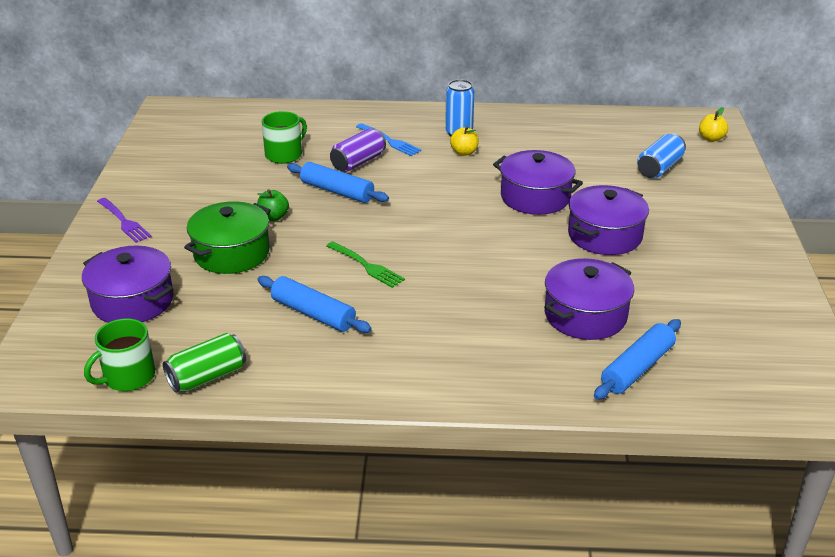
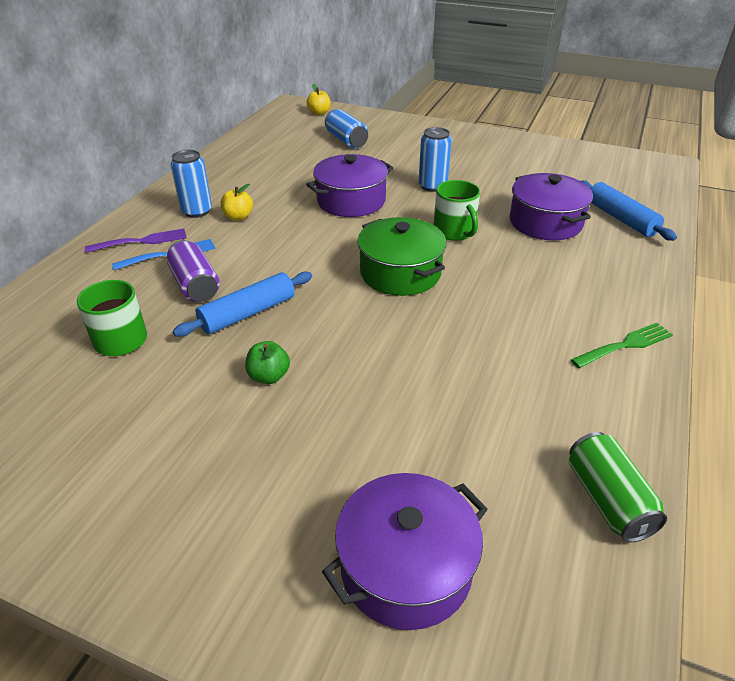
camera: 70 degrees left, 5 degrees up
green mug [84,319,155,391] -> green mug moved to [434,180,480,241]
purple fork [97,198,152,243] -> purple fork moved to [85,228,187,253]
green pot [184,201,271,274] -> green pot moved to [357,217,446,296]
blue rolling pin [257,276,372,333] -> none
green fork [326,241,405,288] -> green fork moved to [571,323,673,368]
purple pot [568,185,649,255] -> blue can [419,127,452,192]

